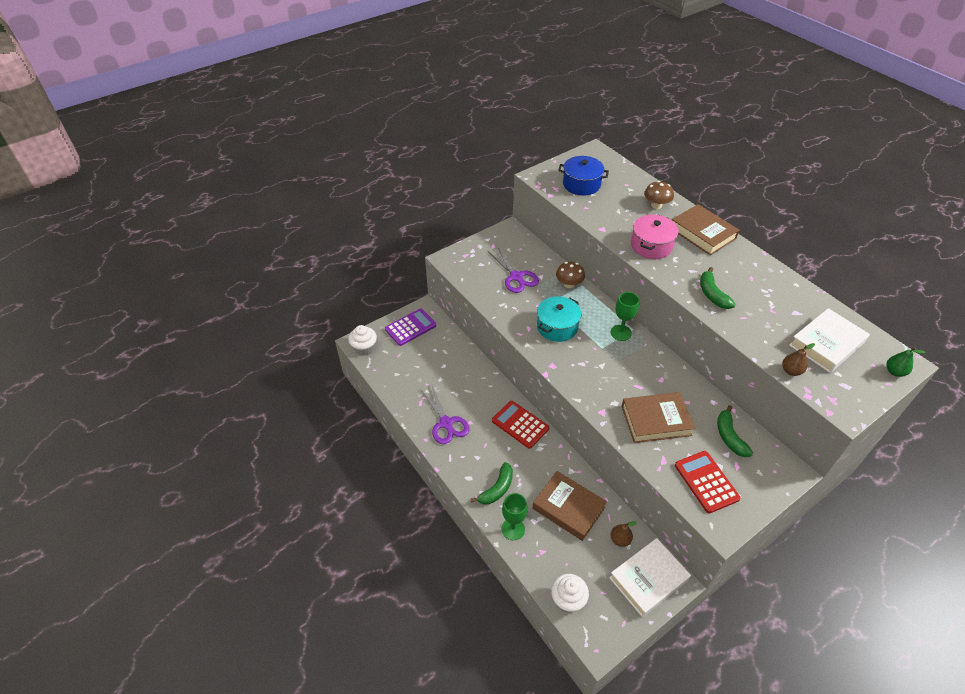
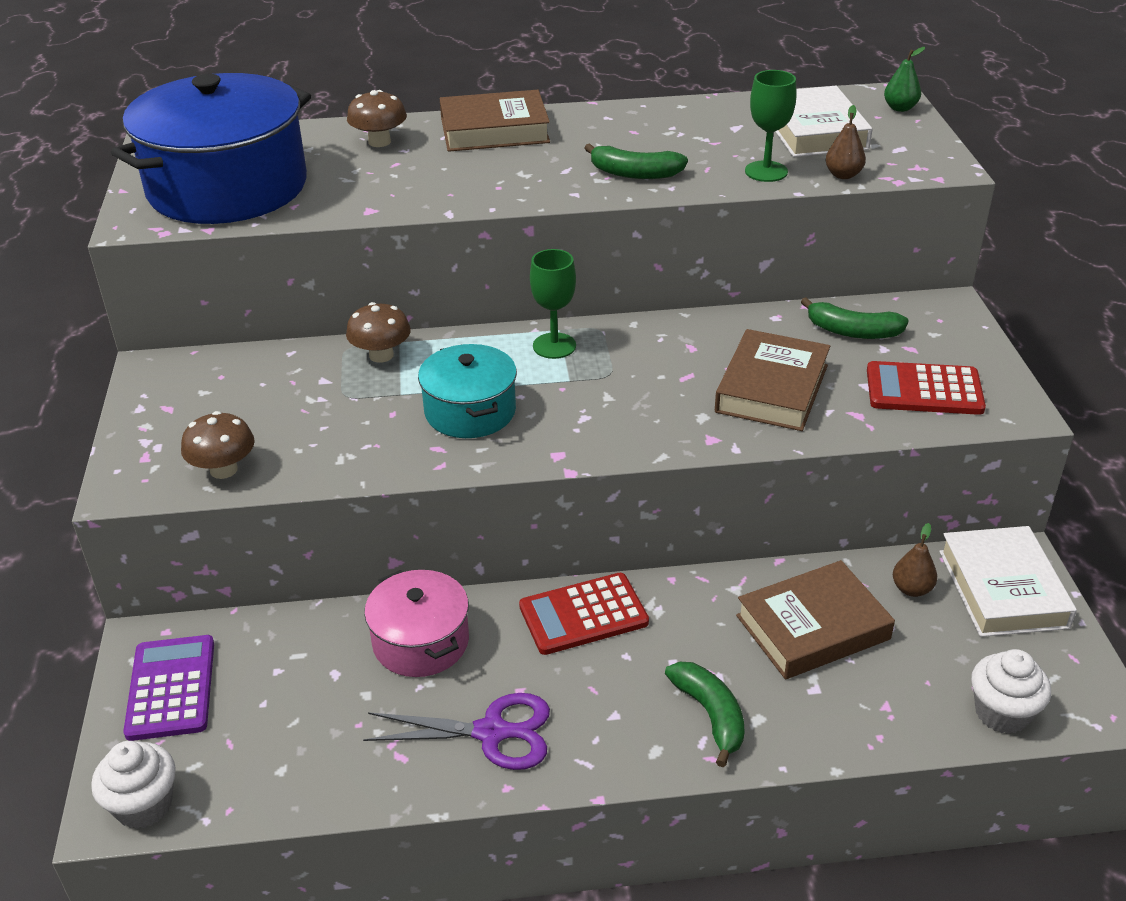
camera: 60 degrees left, 10 degrees down
purple scissors [488,248,539,293] -> none
green goblet [501,493,528,540] -> green goblet moved to [745,70,796,182]
blue pot [558,156,609,195] -> blue pot [111,73,311,224], size x1.87
pink pot [631,215,678,259] -> pink pot moved to [364,570,469,677]
none -> brown mushroom [181,411,255,479]

